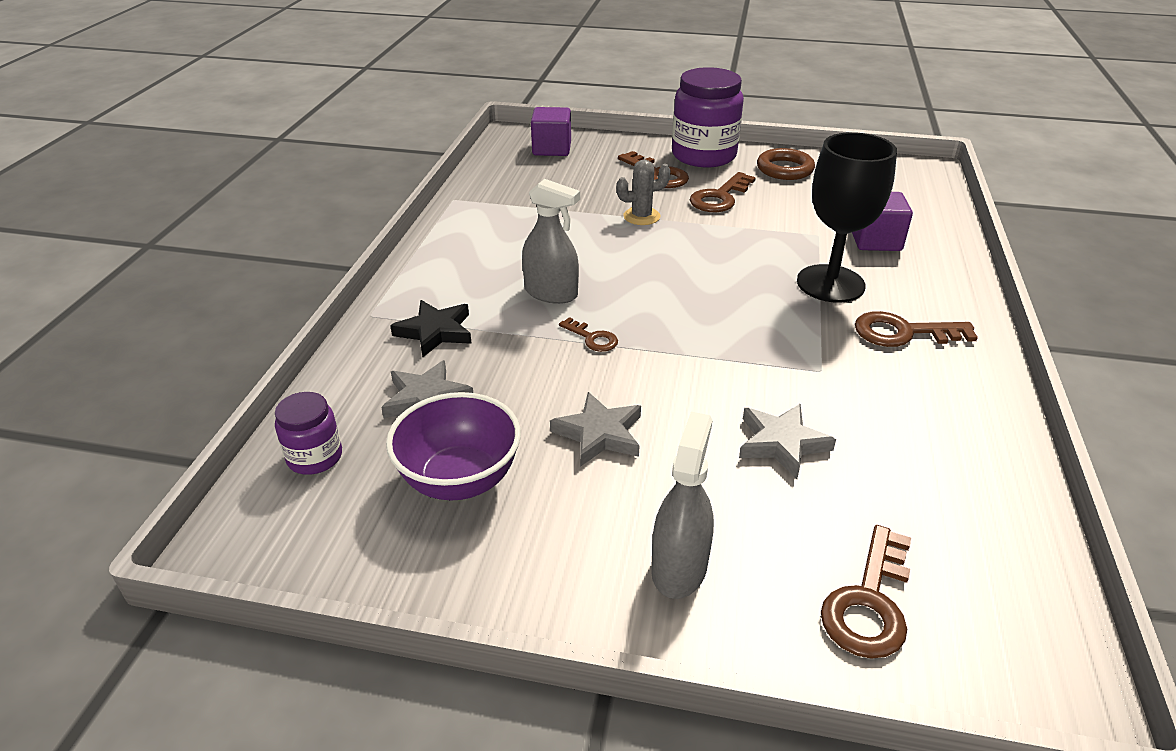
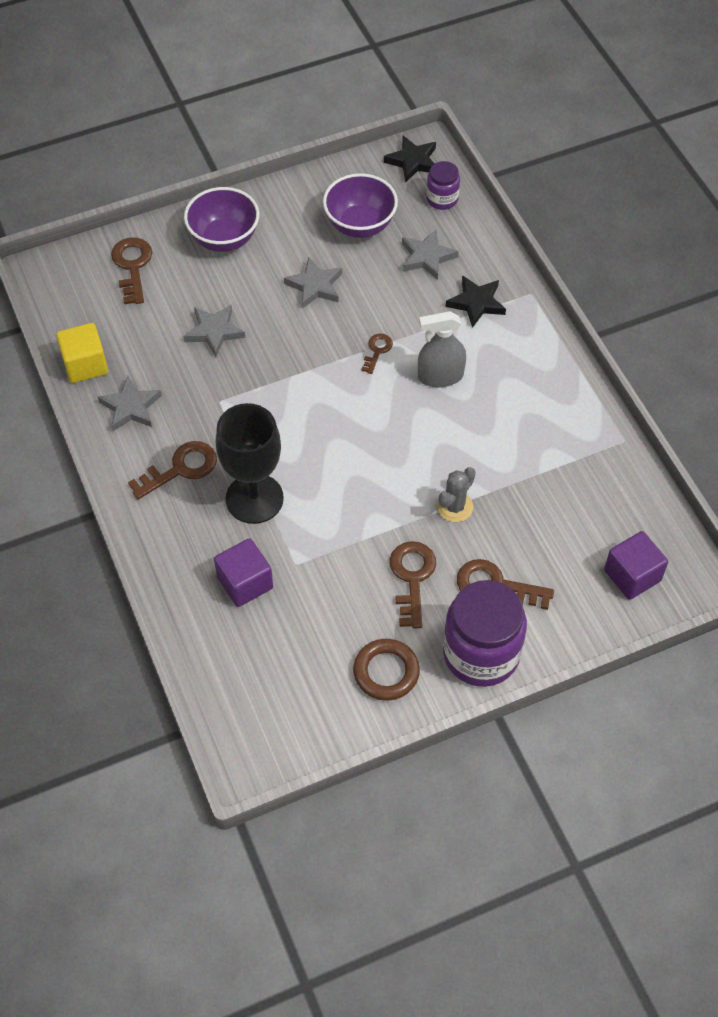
camera: 145 degrees right, 20 degrees up
brown key [559,317,618,352] -> brown key turned 105 degrees clockwise [361,334,393,374]
grey spray bottle [651,412,714,599] -> purple bowl [184,187,259,252]
none -> yellow cube [56,323,108,383]
none -> grey star [98,376,162,431]
none -> black star [384,136,436,183]

